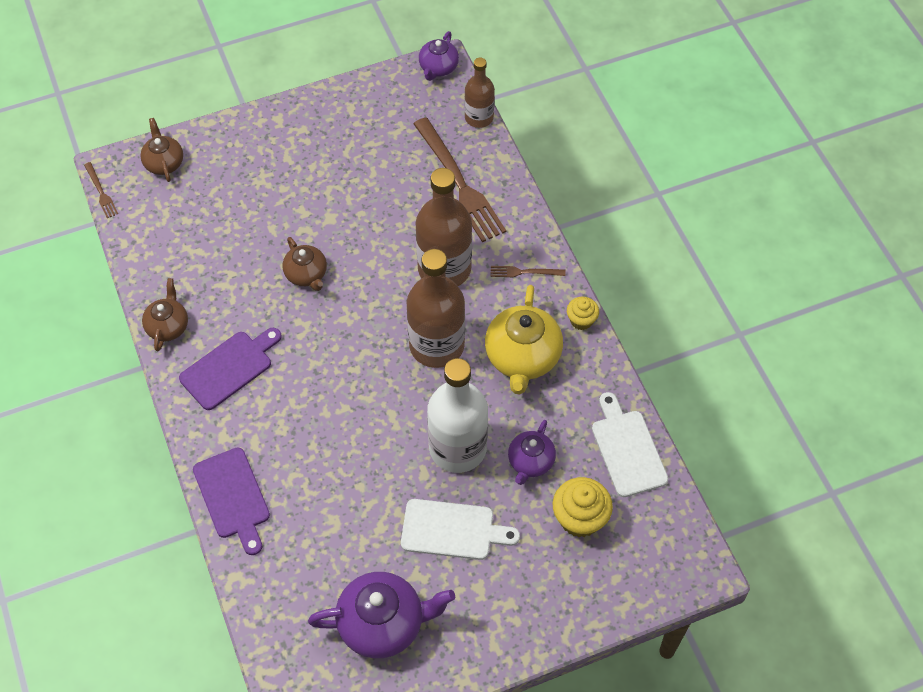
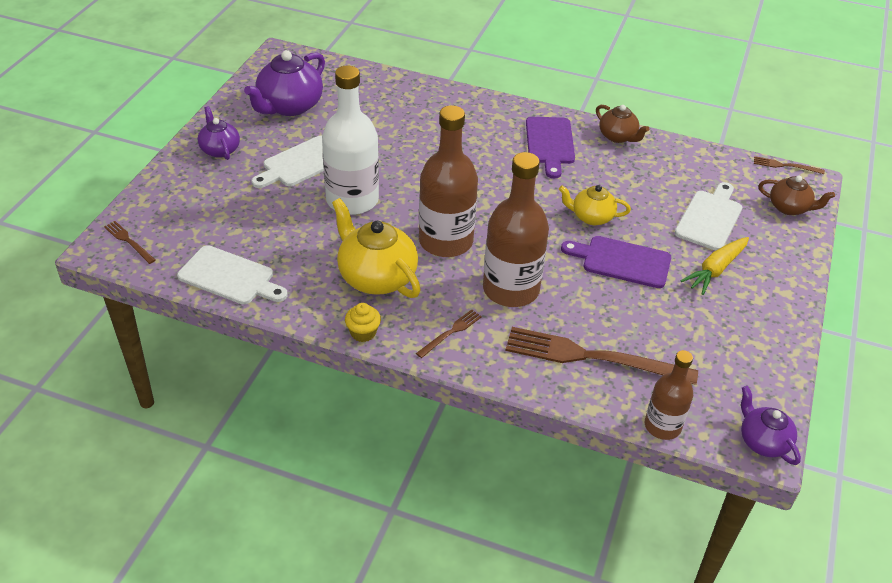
camera: 130 degrees right, 15 degrees down
purple cutting board [193,447,270,555] -> purple cutting board moved to [561,236,671,288]
brown teapot [282,237,327,291] -> yellow teapot [559,185,631,225]
purple teapot [508,420,556,485] -> purple teapot moved to [198,106,240,160]
yellow cupcake [553,477,613,537] -> none
none -> brown fork [104,221,156,264]
none -> white cutting board [675,182,742,250]
none -> yellow carrot [680,237,749,295]

